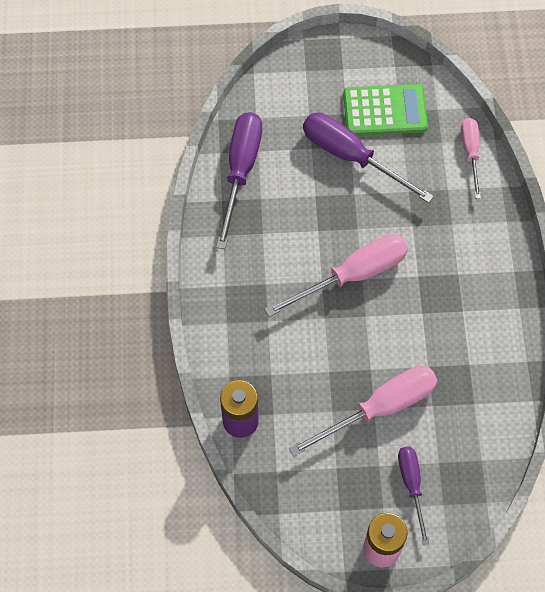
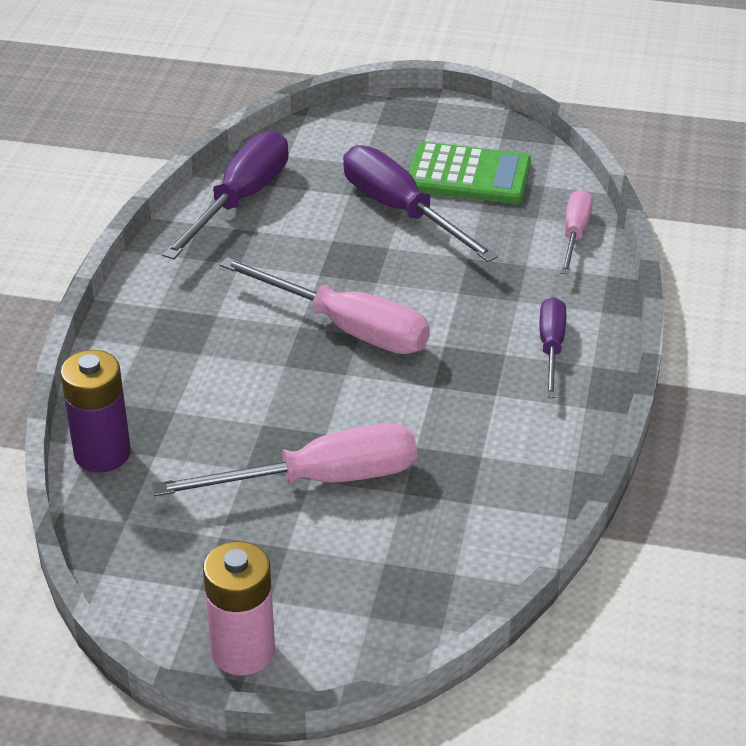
camera: 15 degrees right, 25 degrees down
pink screwdriver [264,234,408,317] -> pink screwdriver turned 45 degrees clockwise [219,257,430,354]
purple screwdriver [398,447,429,546] -> purple screwdriver moved to [539,297,566,398]

